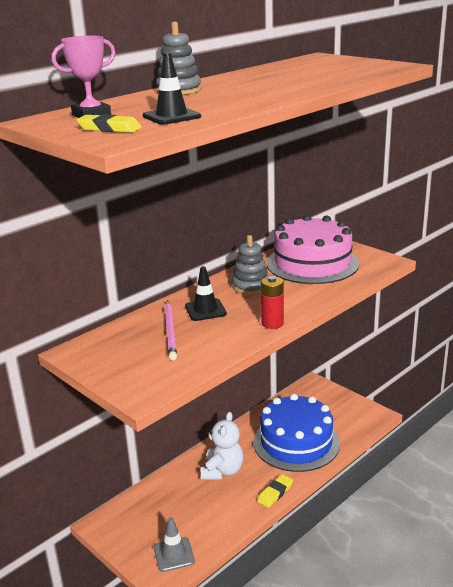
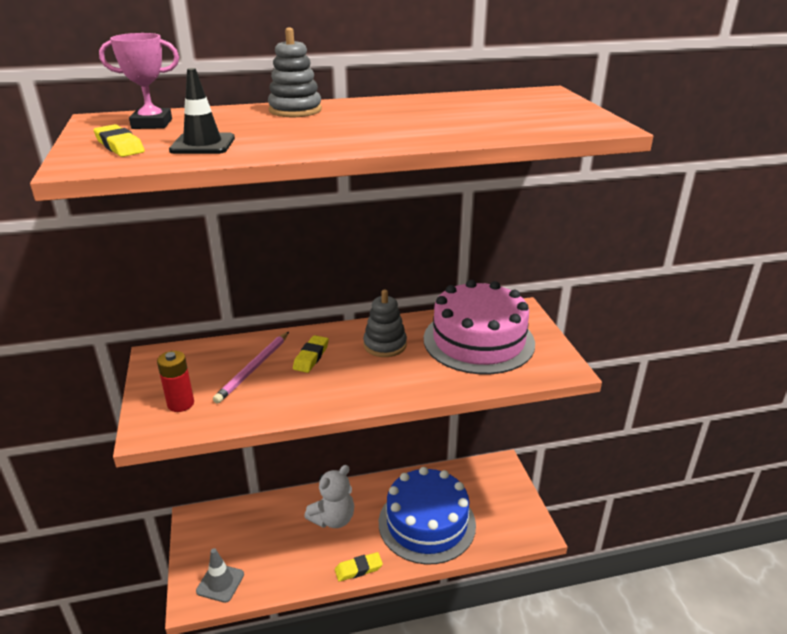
camera: 30 degrees right, 5 degrees up
black traffic cone [185,266,227,321] -> yellow eraser [293,335,329,373]
red battery [261,276,284,329] -> red battery moved to [157,351,194,412]

